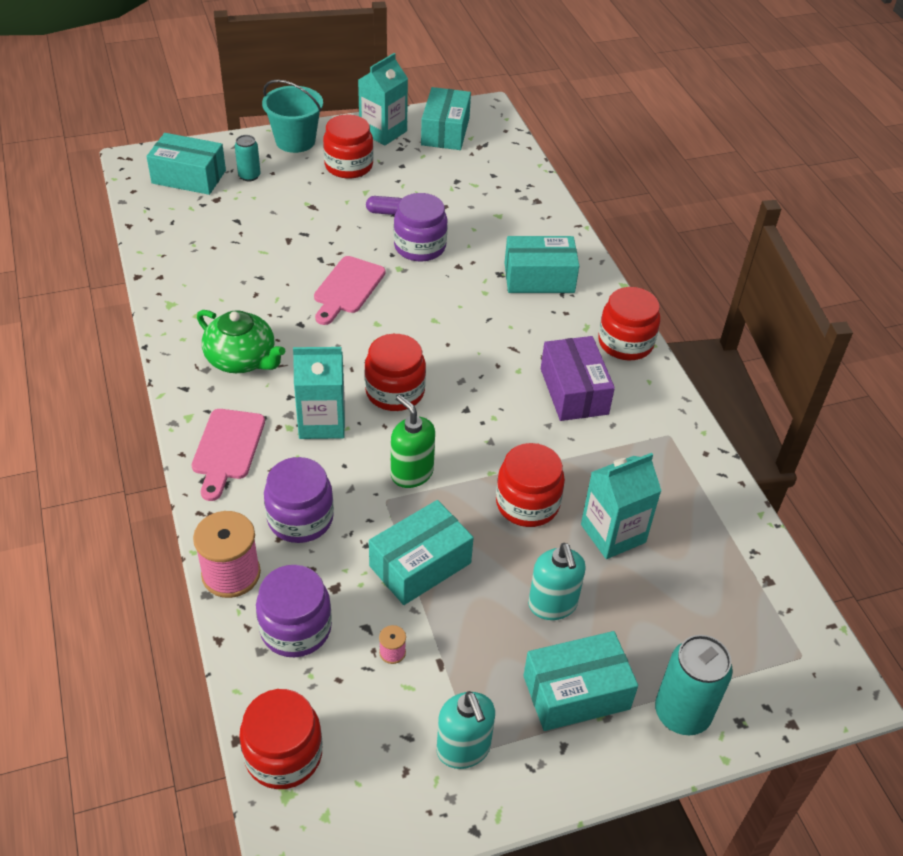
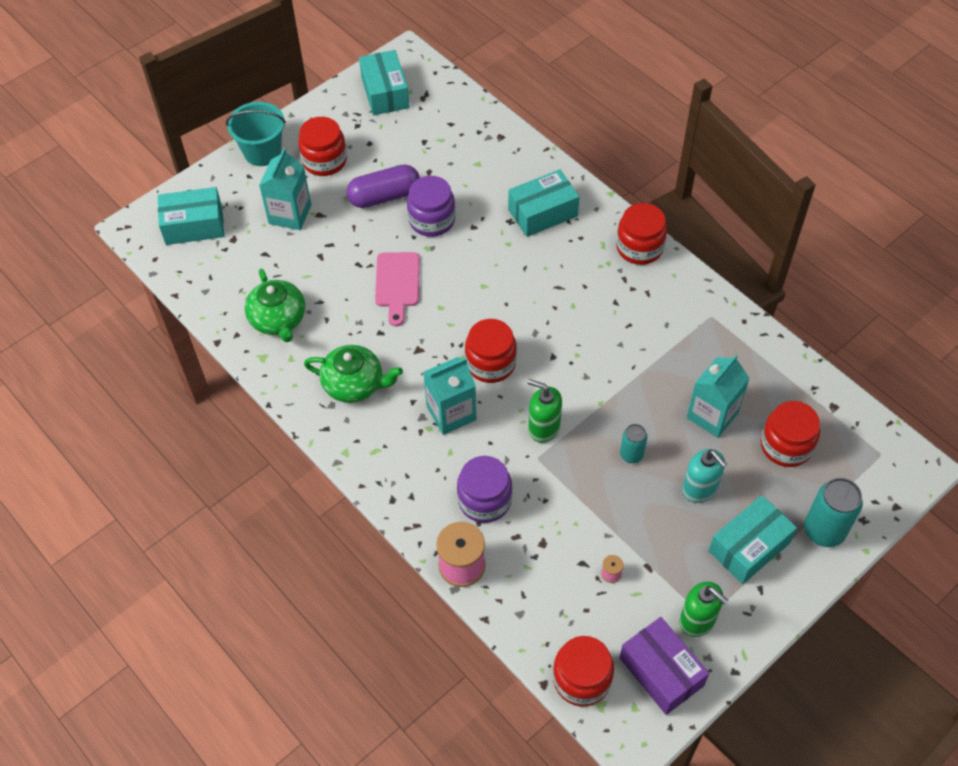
camera: 20 degrees left, 10 degrees up
pink cutting board [191,409,265,501] -> none
turquoise can [235,135,261,181] -> turquoise can moved to [620,424,647,463]
purple jar [256,565,332,657] -> none
turquoise carton [358,53,408,145] -> turquoise carton moved to [259,148,311,230]
purple capsule [366,196,402,215] -> purple capsule [346,165,420,208], size x2.01
turquoise box [369,500,474,605] -> none
turquoise soap dispenser [437,691,495,769] -> green soap dispenser [680,582,728,637]
red jar [496,443,565,527] -> red jar moved to [761,401,820,467]
purple box [541,336,615,421] -> purple box moved to [619,617,709,715]
none -> green teapot [245,269,305,342]

